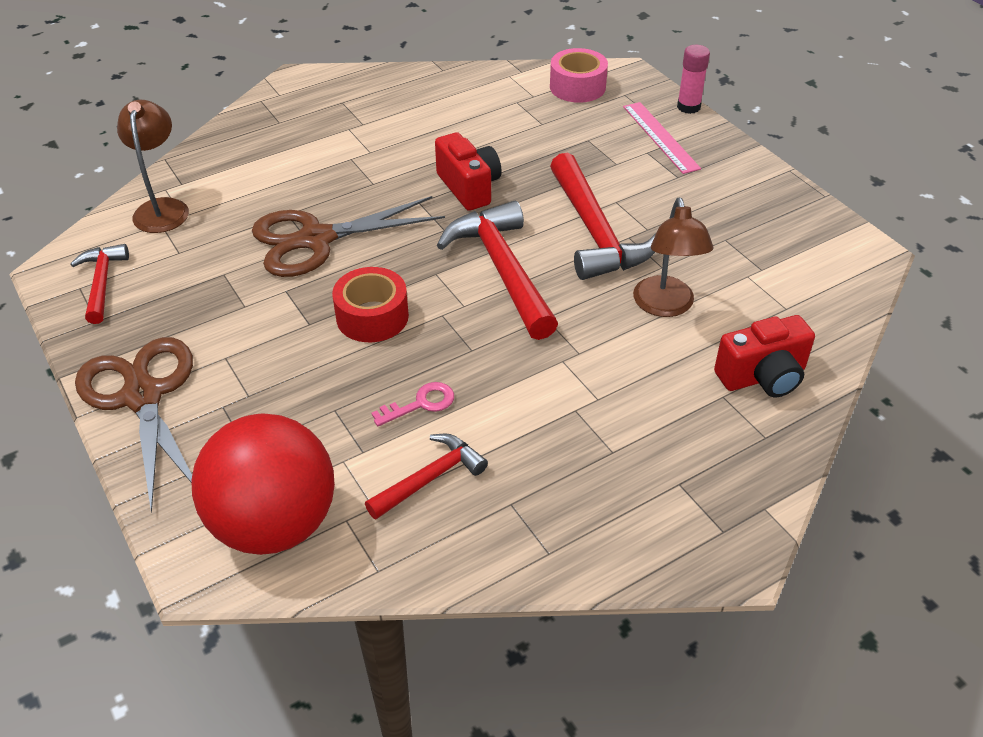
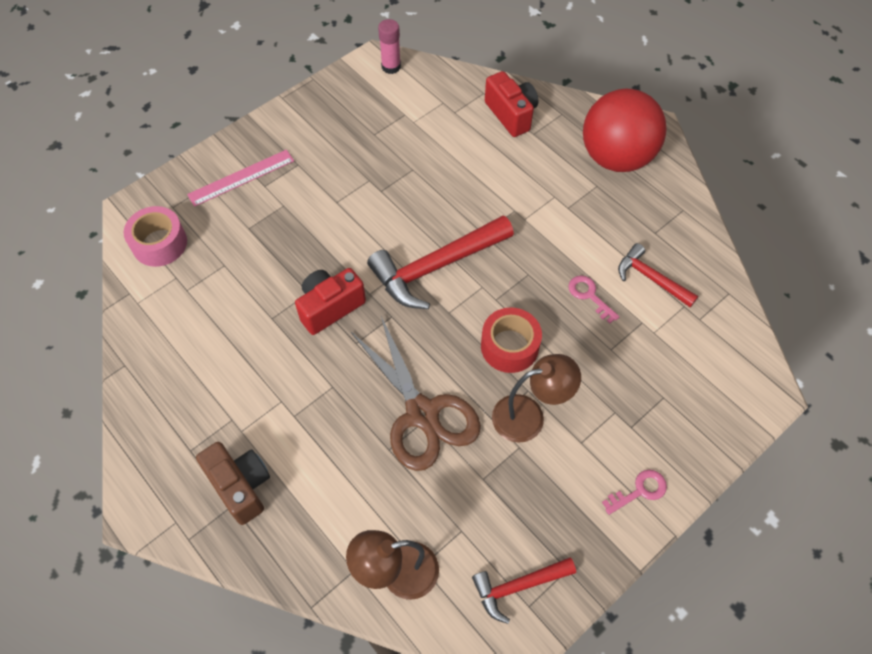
camera: 100 degrees left, 15 degrees up
brown scissors [75,337,193,513] -> pink key [602,470,667,515]
red ball [191,414,335,555] -> red ball moved to [583,89,666,172]
red hammer [550,152,656,280] -> none
brown lamp [633,198,713,317] -> brown lamp moved to [492,354,581,443]
pink glue stick [677,45,710,114] -> pink glue stick moved to [378,19,401,74]
none -> brown camera [196,442,270,525]

